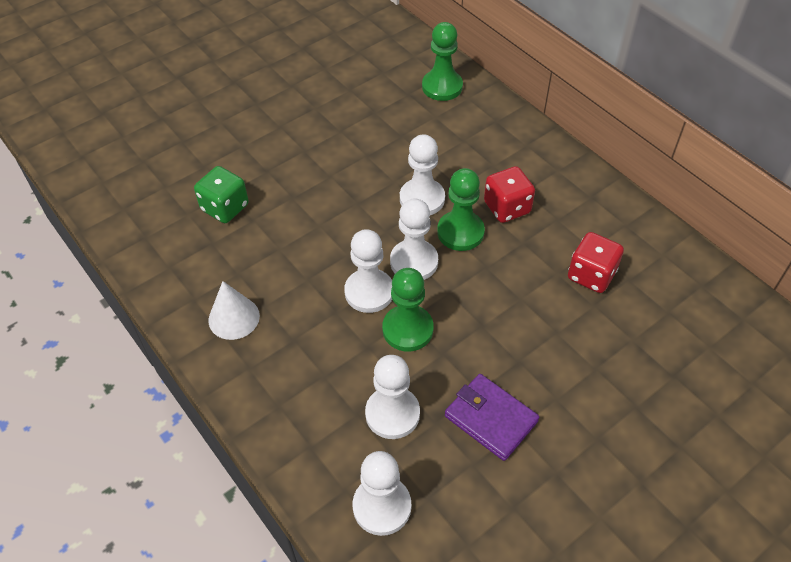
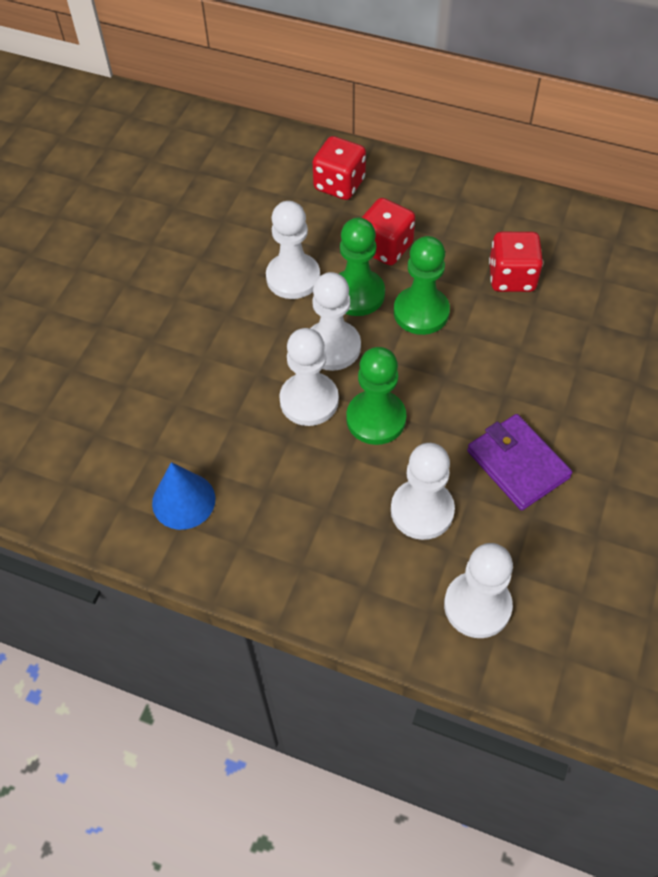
camera: 30 degrees left, 5 degrees up
green dice [194,166,249,223] -> none
white cone [208,281,260,340] -> blue cone [152,462,215,530]
green pawn [422,22,463,101] -> green pawn moved to [394,236,450,335]
purple wallet [445,374,539,461] -> purple wallet turned 45 degrees clockwise [467,414,572,511]
none -> red dice [312,136,366,200]

